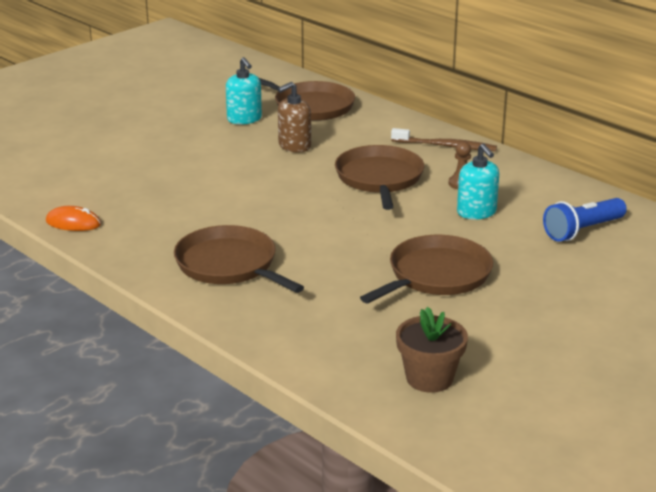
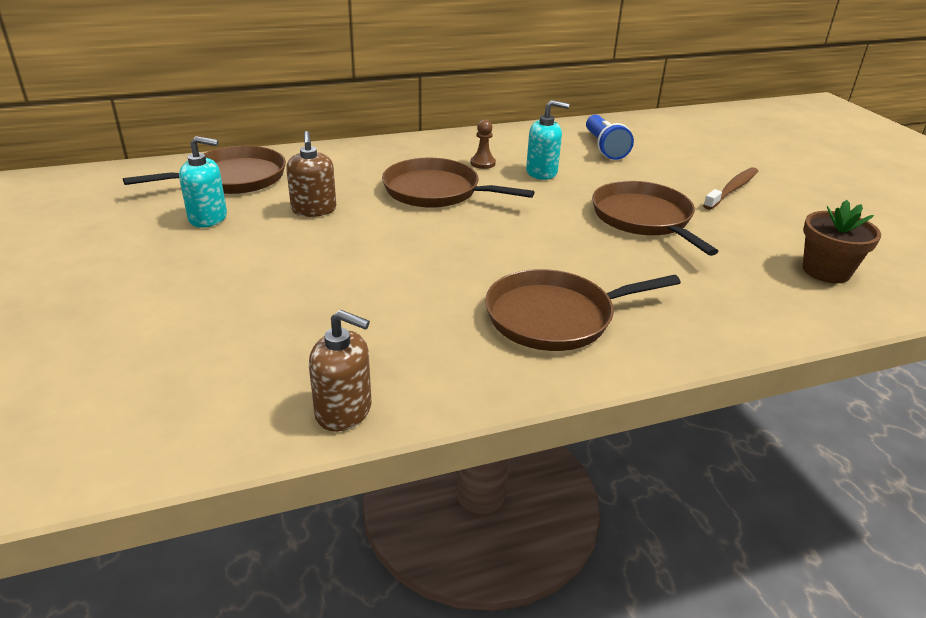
camera: 65 degrees left, 5 degrees up
orange mouse [46,206,101,231] -> brown soap dispenser [309,310,371,432]
brown toothbrush [391,128,497,151] -> brown toothbrush moved to [703,167,758,210]

